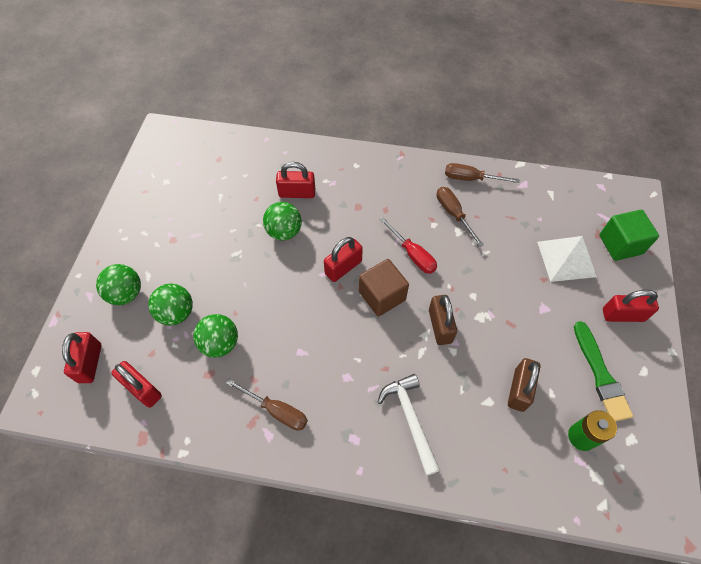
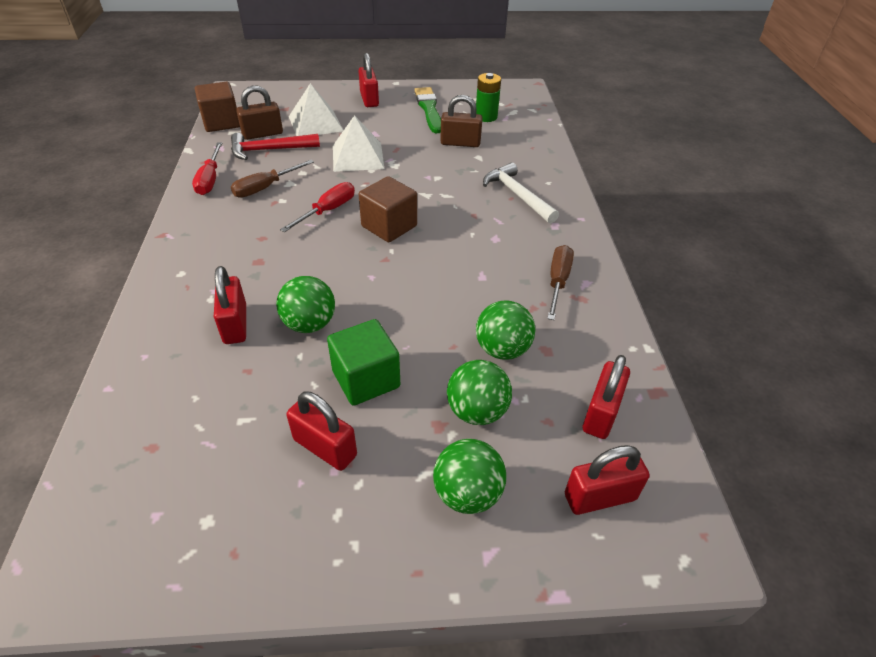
camera: 105 degrees left, 15 degrees down
red padlock [324,237,363,282] -> red padlock moved to [287,391,357,471]
white hammer [378,374,440,476] -> white hammer turned 90 degrees clockwise [483,162,559,224]
brown padlock [429,295,457,345] -> brown padlock moved to [236,85,283,140]
brown screwdriver [445,163,519,183] -> red screwdriver [192,143,222,195]
green brush [574,321,633,422] -> green brush turned 75 degrees counterclockwise [414,87,441,133]
green cube [599,210,659,261] -> green cube moved to [327,319,400,406]
none -> brown cube [195,82,240,132]
none -> red hammer [231,133,320,160]
none -> white pyramid [333,115,384,172]

